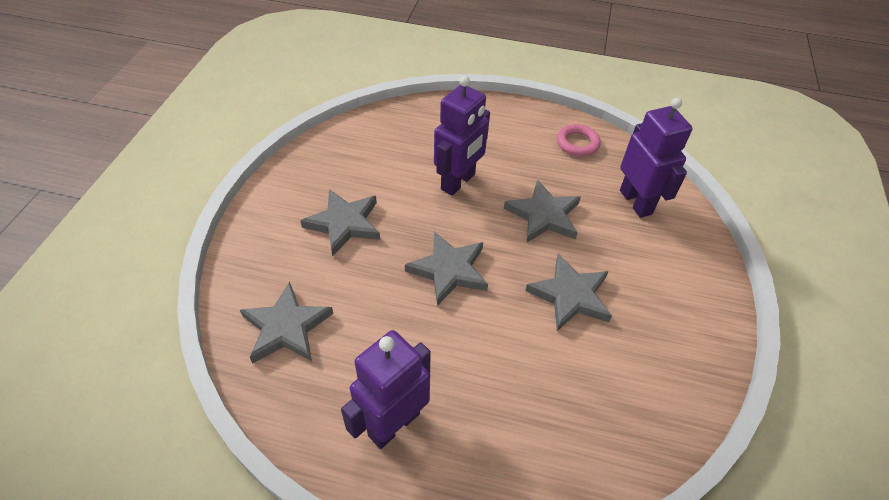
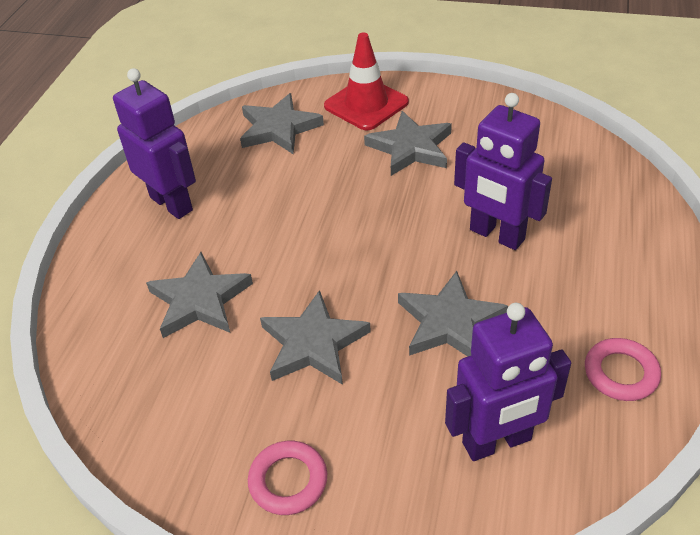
camera: 95 degrees right, 5 degrees down
grey star [405,232,488,306] -> grey star moved to [146,252,253,338]
none -> pink ring [248,441,327,515]
none -> red traffic cone [324,32,409,131]

